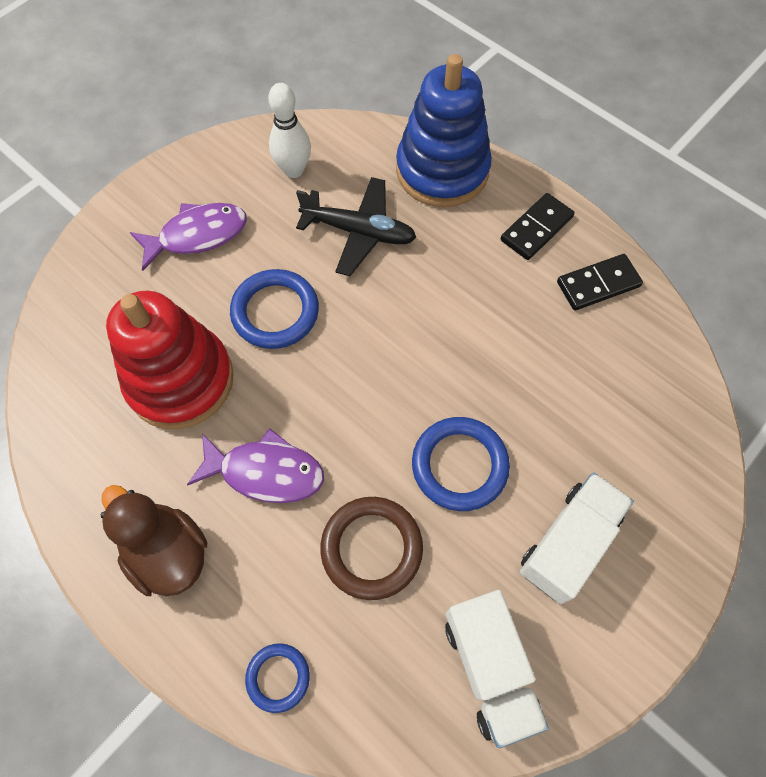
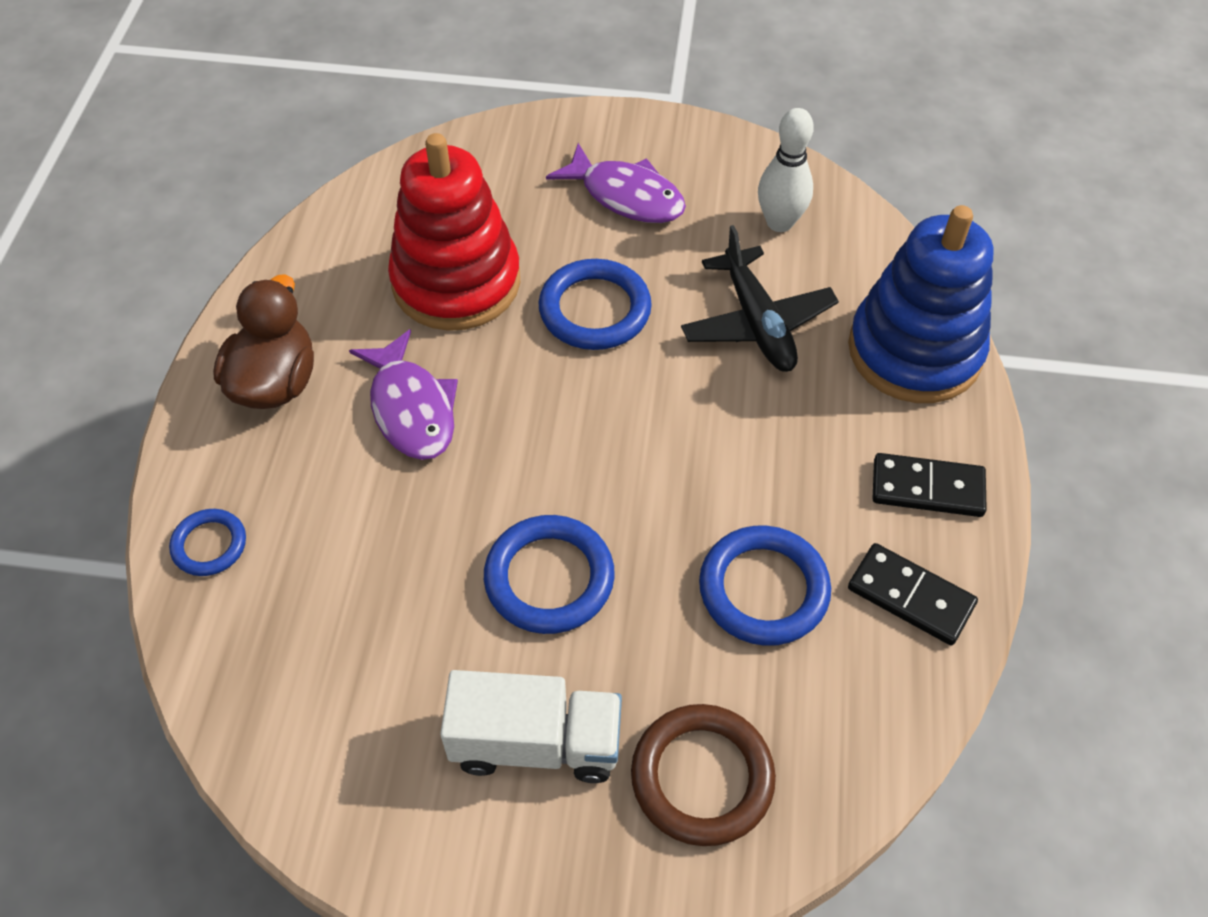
camera: 55 degrees right, 10 degrees down
brown ring [320,497,423,600] -> brown ring moved to [631,704,776,846]
white truck [445,590,549,748] -> none
none -> blue ring [699,525,831,646]

